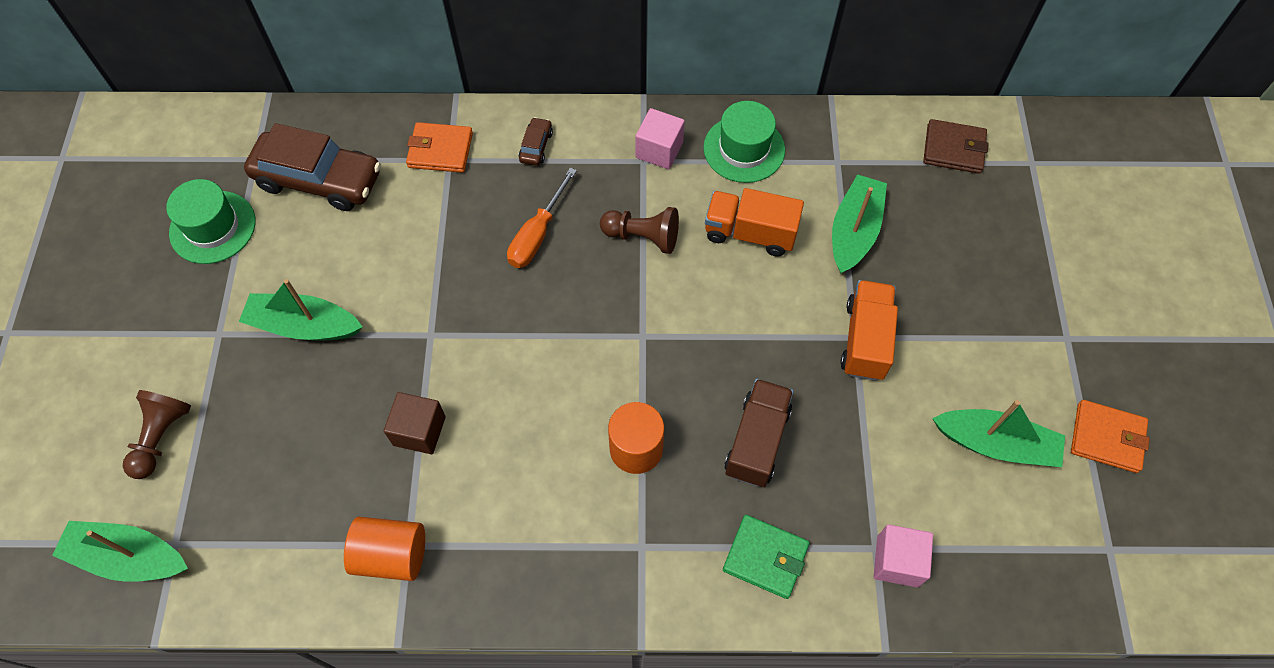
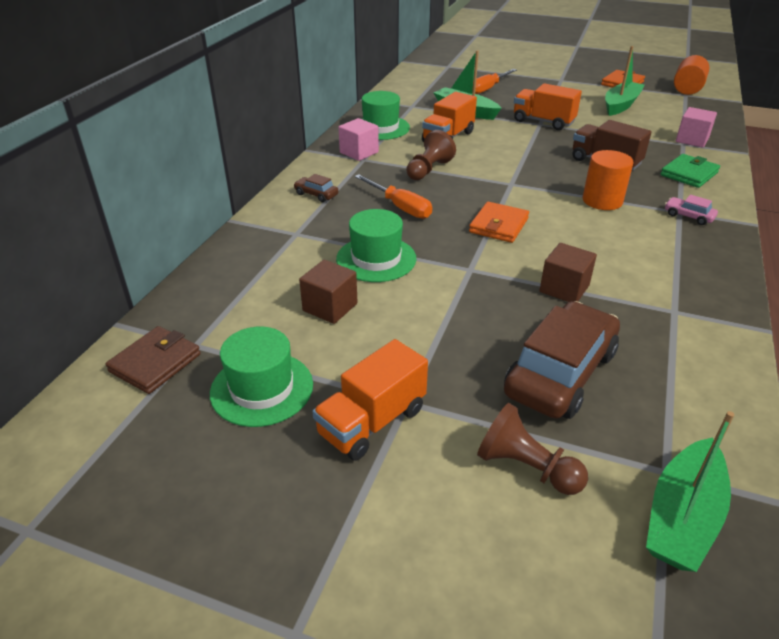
camera: 70 degrees left, 25 degrees down
green boat [239,279,363,341] -> none
brown car [244,123,381,211] -> brown car moved to [504,301,620,419]
orange cylinder [344,517,425,581] -> orange cylinder moved to [674,55,709,95]
orange wallet [406,122,473,173] -> orange wallet moved to [469,202,529,243]
brown wallet [923,119,989,174] -> brown wallet moved to [106,326,201,394]
none -> brown cube [299,260,358,324]
none -> orange truck [312,339,428,461]
none -> green hat [336,209,416,282]
none -> orange screwdriver [472,69,517,94]
none -> pink car [665,195,718,225]

